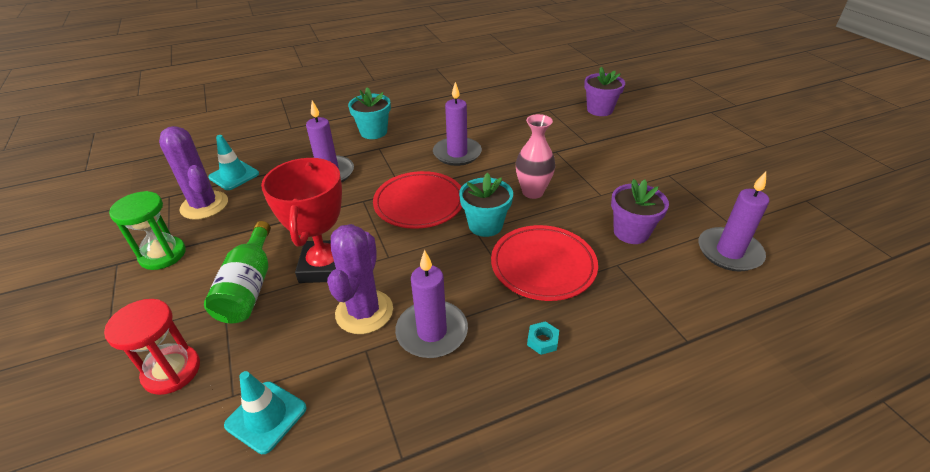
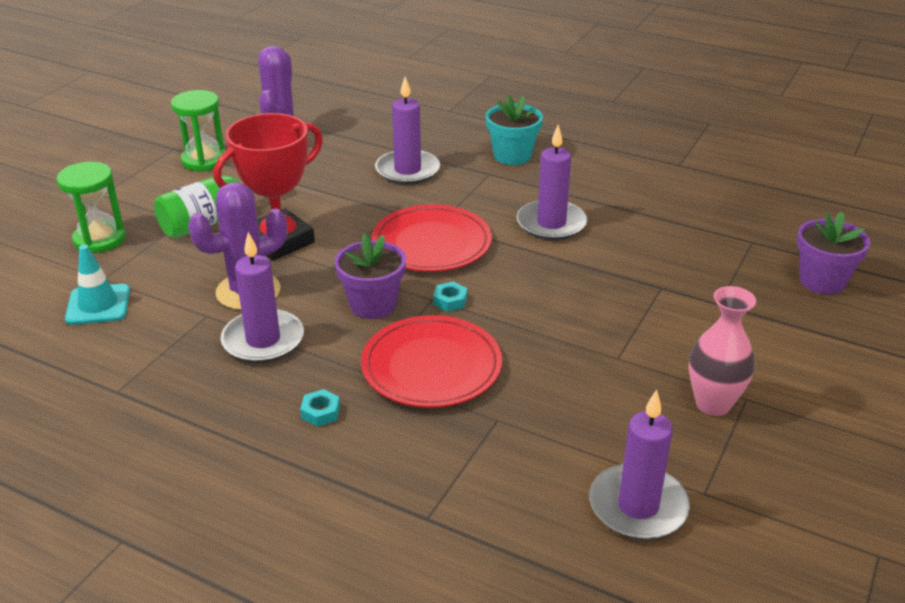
camera: 50 degrees right, 5 degrees down
red hourglass [104,299,200,395] -> green hourglass [57,162,126,253]
turquoise traffic cone [208,135,259,190] -> none
turquoise flower pot [459,172,513,237] -> turquoise nut [433,282,467,312]
pink vase [516,114,555,199] -> pink vase moved to [689,286,756,416]
purple flower pot [611,179,669,244] -> purple flower pot moved to [335,233,406,319]

